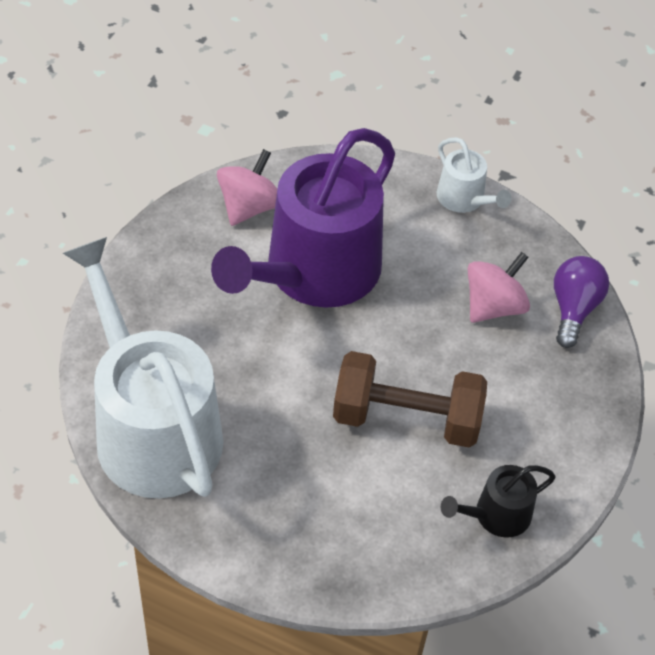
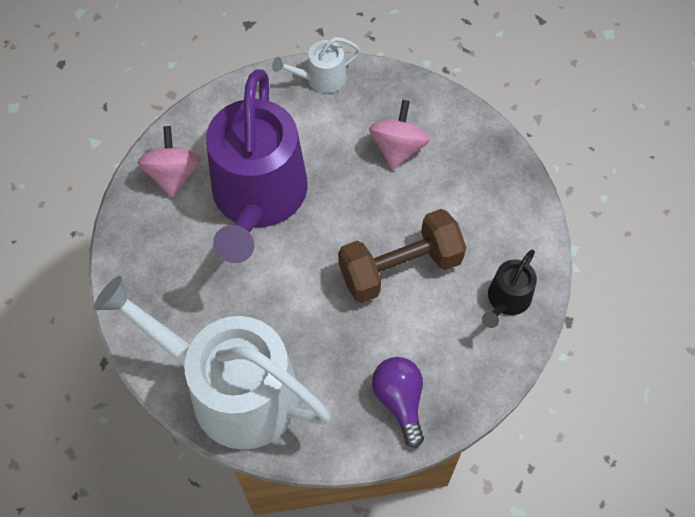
camera: 30 degrees left, 10 degrees up
white watering can [437,137,511,213] -> white watering can turned 135 degrees clockwise [272,37,360,93]
purple light bulb [554,256,609,348] -> purple light bulb moved to [372,357,424,448]

